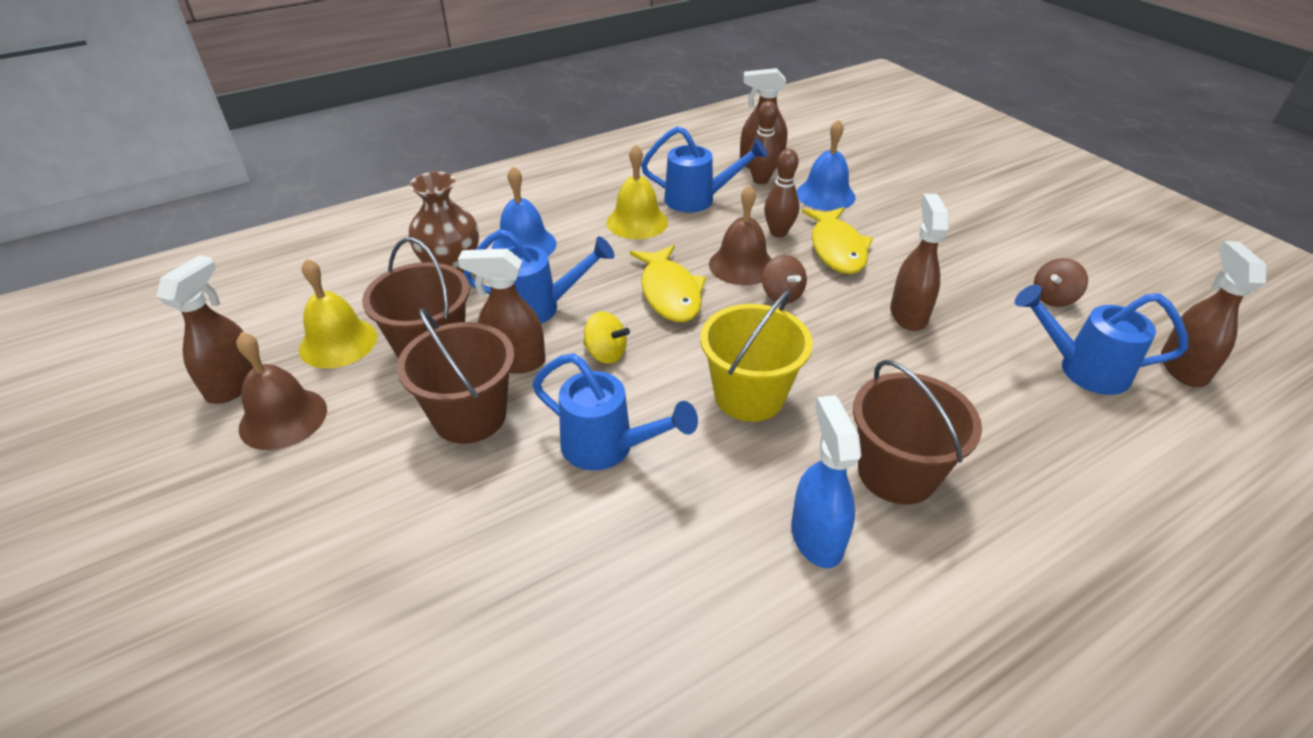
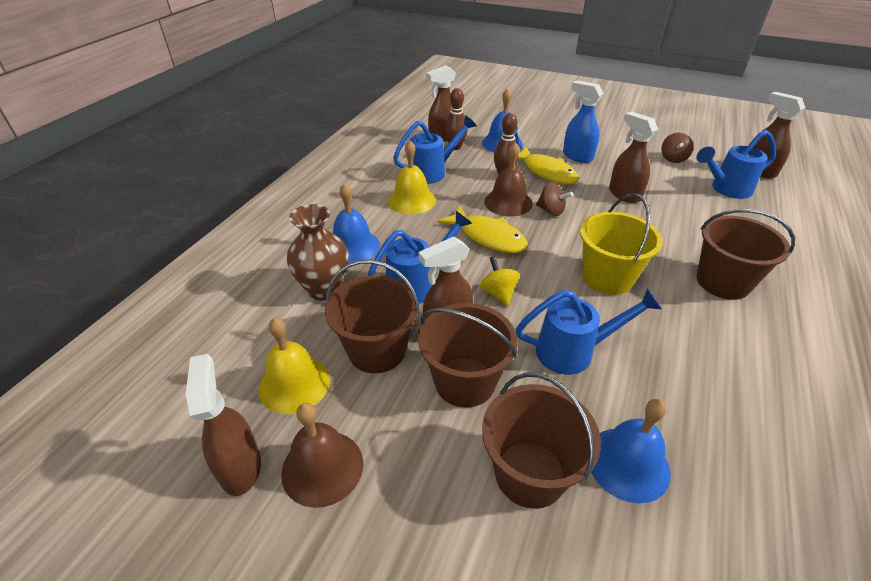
camera: 35 degrees left, 0 degrees up
yellow spinning top [583,311,630,364] -> yellow spinning top turned 105 degrees counterclockwise [480,256,520,306]
blue spray bottle [791,395,861,568] -> blue spray bottle moved to [563,80,604,163]
none -> brown bucket [482,372,601,509]
none -> blue bell [591,399,671,503]

